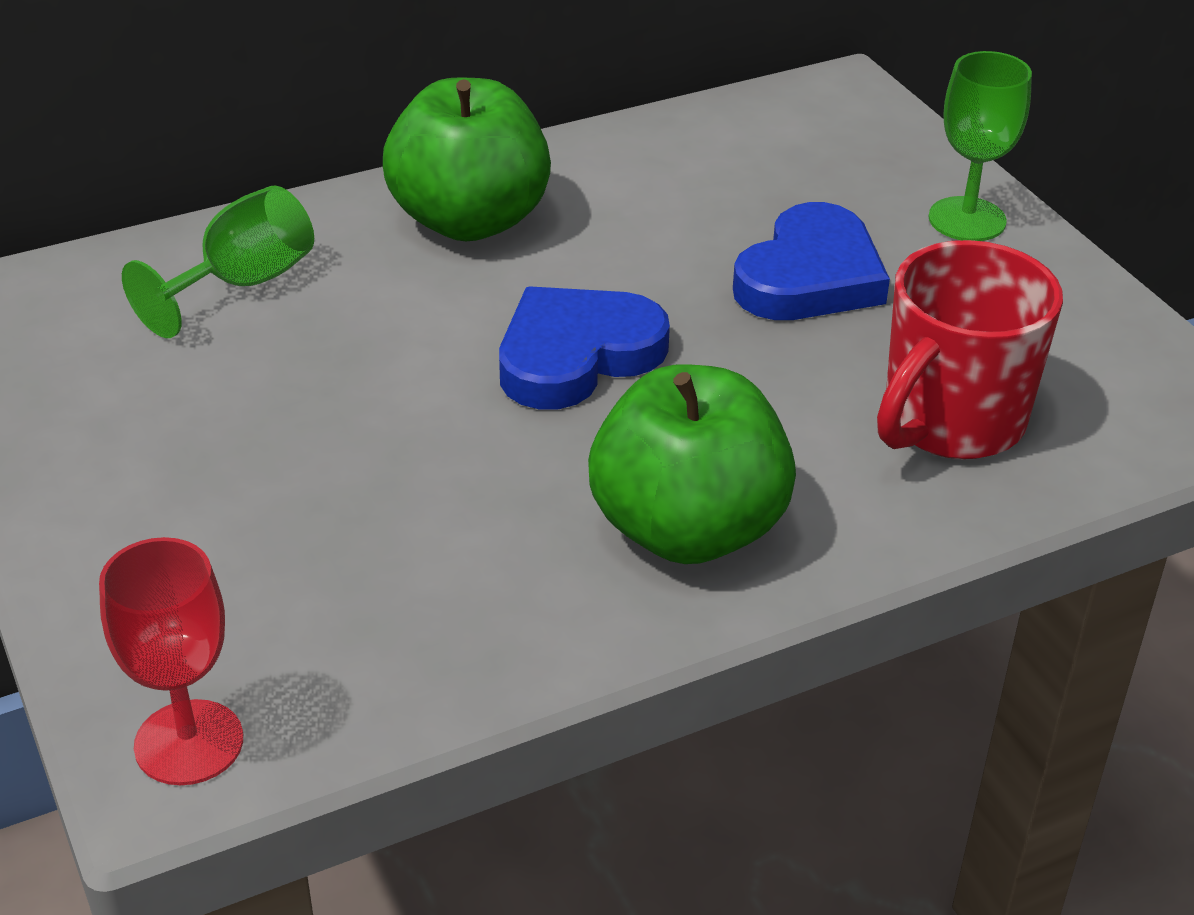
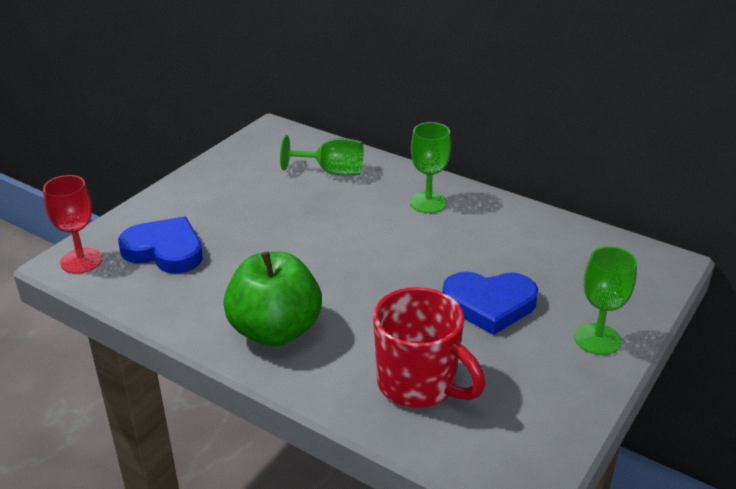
camera: 60 degrees right, 5 degrees down
green apple [383,78,551,241] -> green goblet [410,122,451,213]
blue heart [499,286,670,409] -> blue heart moved to [118,217,203,274]
red mug [877,240,1063,459] -> red mug turned 150 degrees counterclockwise [373,287,485,408]

